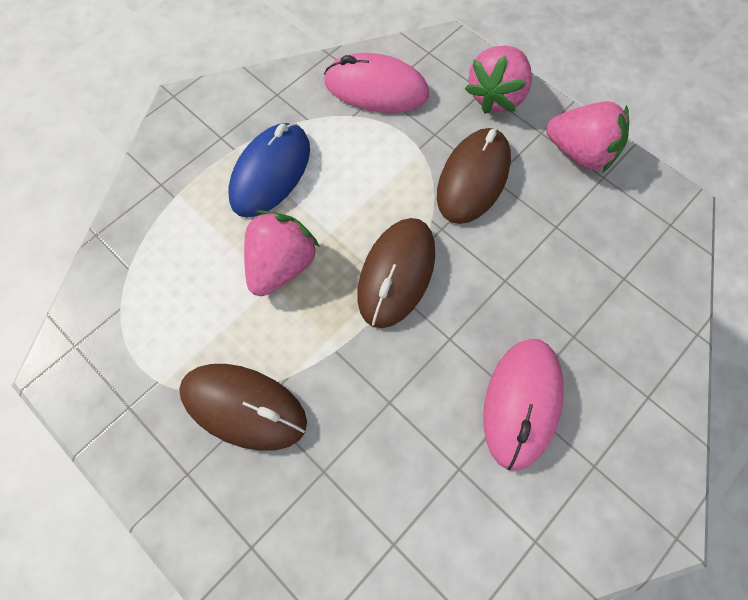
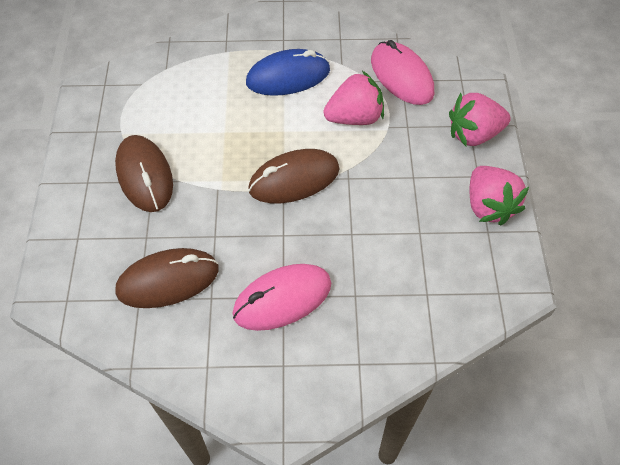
camera: 45 degrees right, 10 degrees down
pink strawberry [244,210,320,296] -> pink strawberry moved to [323,71,384,125]
brown mouse [437,128,511,224] -> brown mouse moved to [115,248,219,308]

